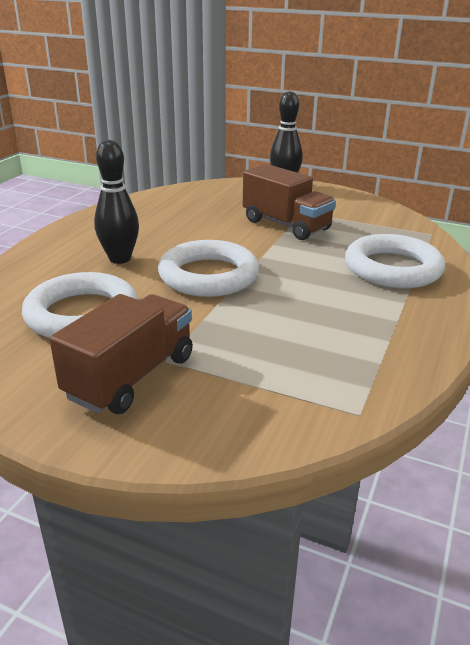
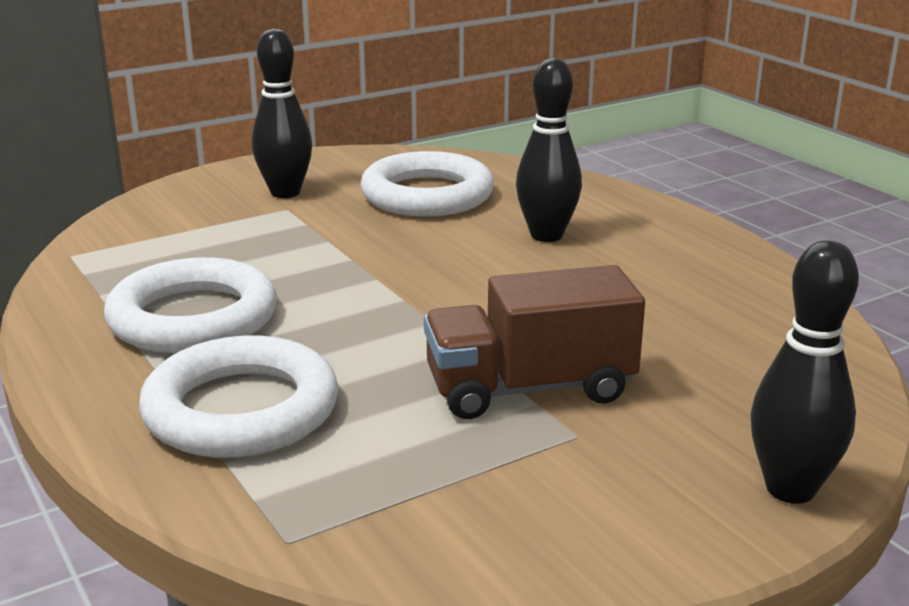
camera: 125 degrees right, 5 degrees down
brown truck [49,294,193,414] -> black bowling pin [252,29,312,198]
white ring [158,240,259,297] -> white ring moved to [104,257,277,353]

